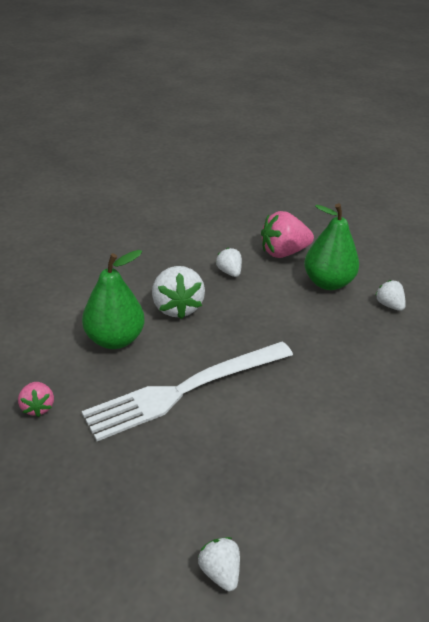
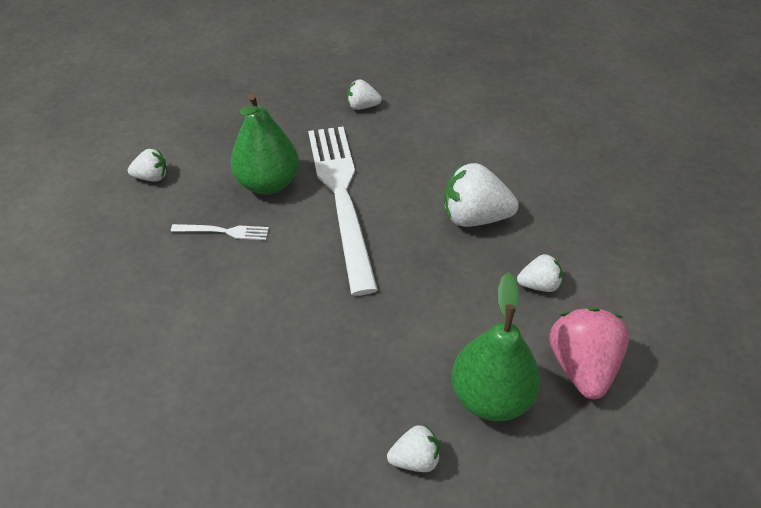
camera: 110 degrees right, 10 degrees up
pink strawberry [18,382,54,417] -> white strawberry [347,79,382,110]
green pear [82,250,145,349] -> green pear moved to [230,93,299,195]
none -> white fork [171,224,269,240]

